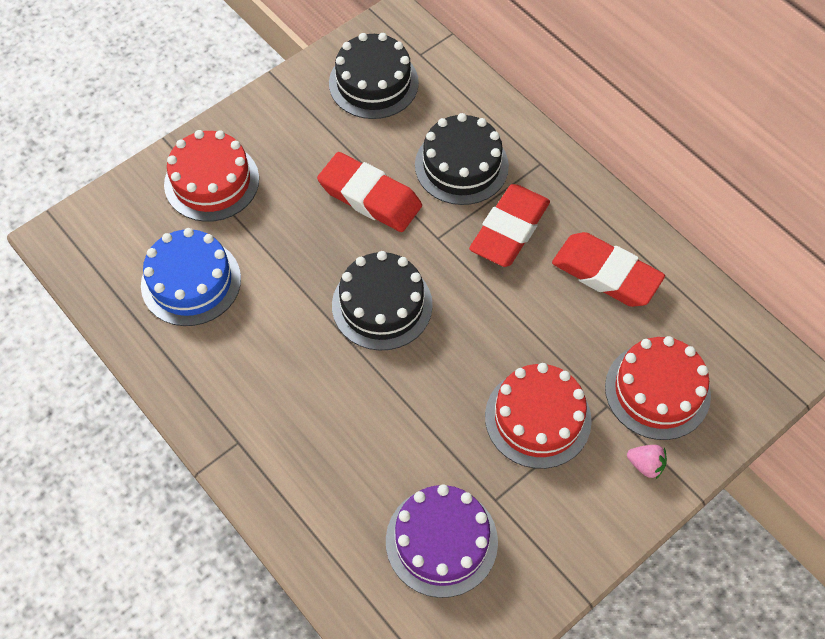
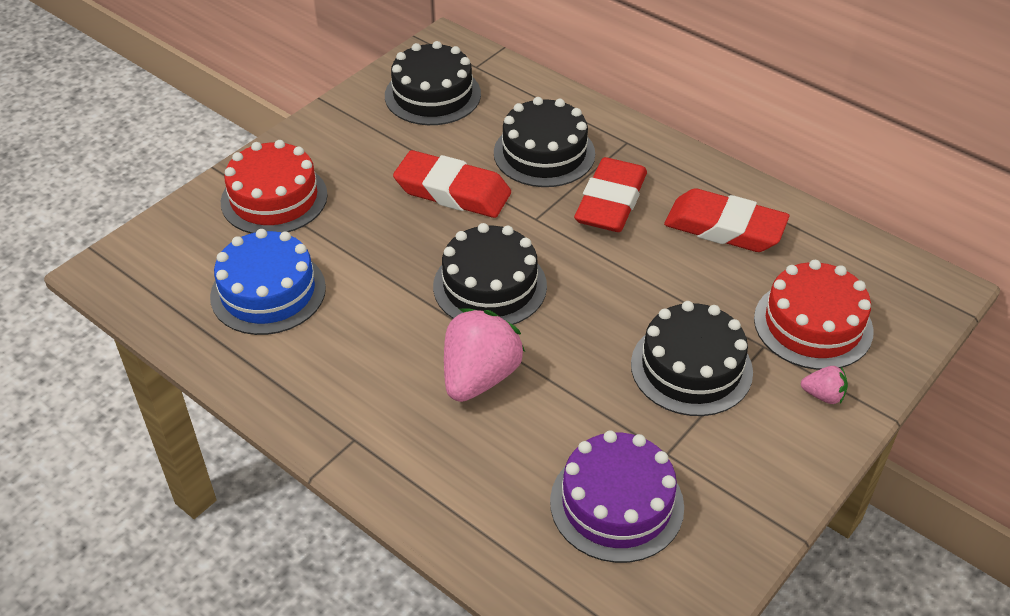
camera: 10 degrees left, 15 degrees down
red cake [485,363,592,469] -> black cake [631,301,753,416]
none -> pink strawberry [444,308,525,402]

